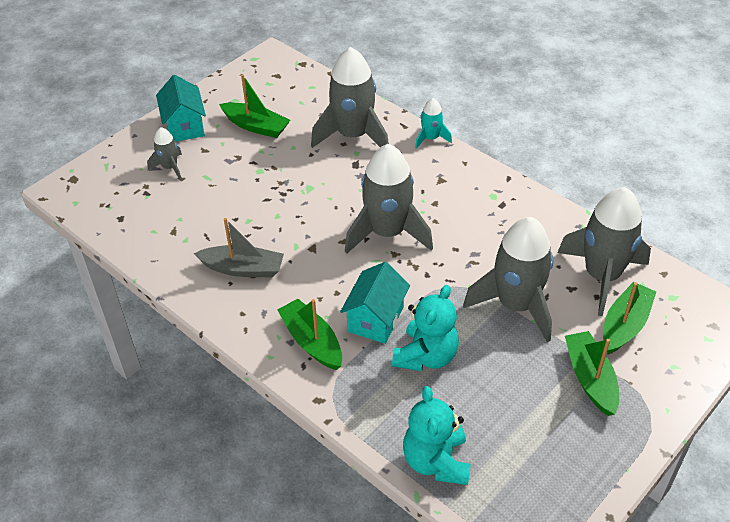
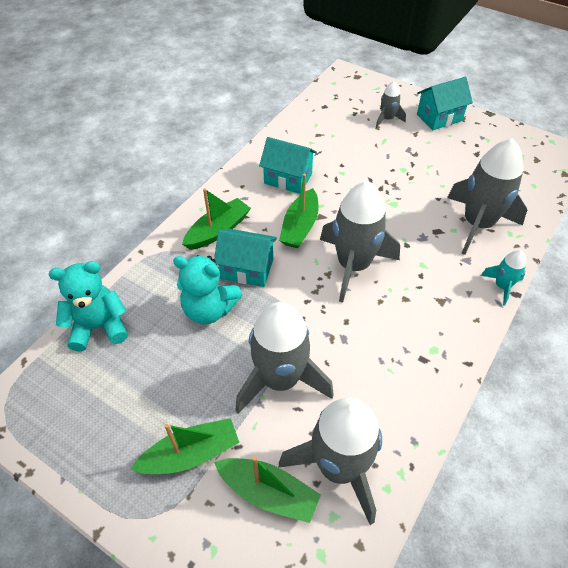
camera: 80 degrees right, 5 degrees up
grey boat [194,218,284,277] -> turquoise house [259,137,317,194]
green boat [219,74,290,138] -> green boat moved to [279,174,319,248]

